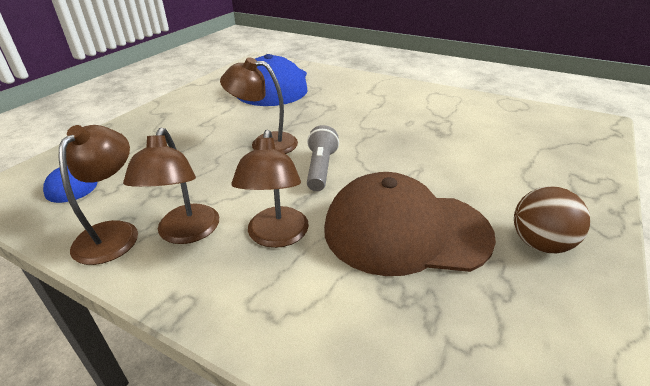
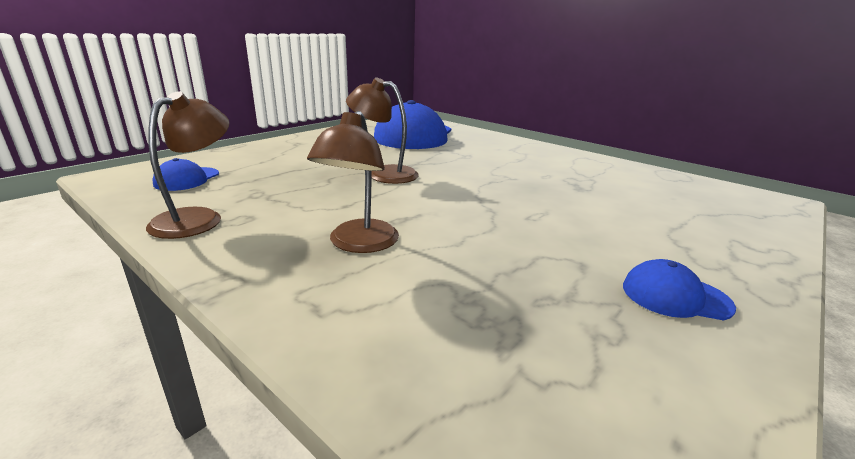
camera: 10 degrees right, 10 degrees down
brown lamp [123,128,219,244] -> none
grey flashlight [307,125,339,191] -> none
brown cap [324,172,496,276] -> none
brown ball [514,186,590,253] -> blue cap [623,259,736,320]

